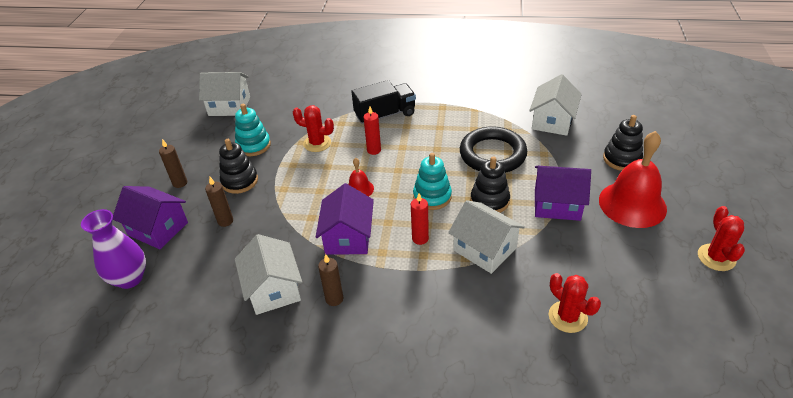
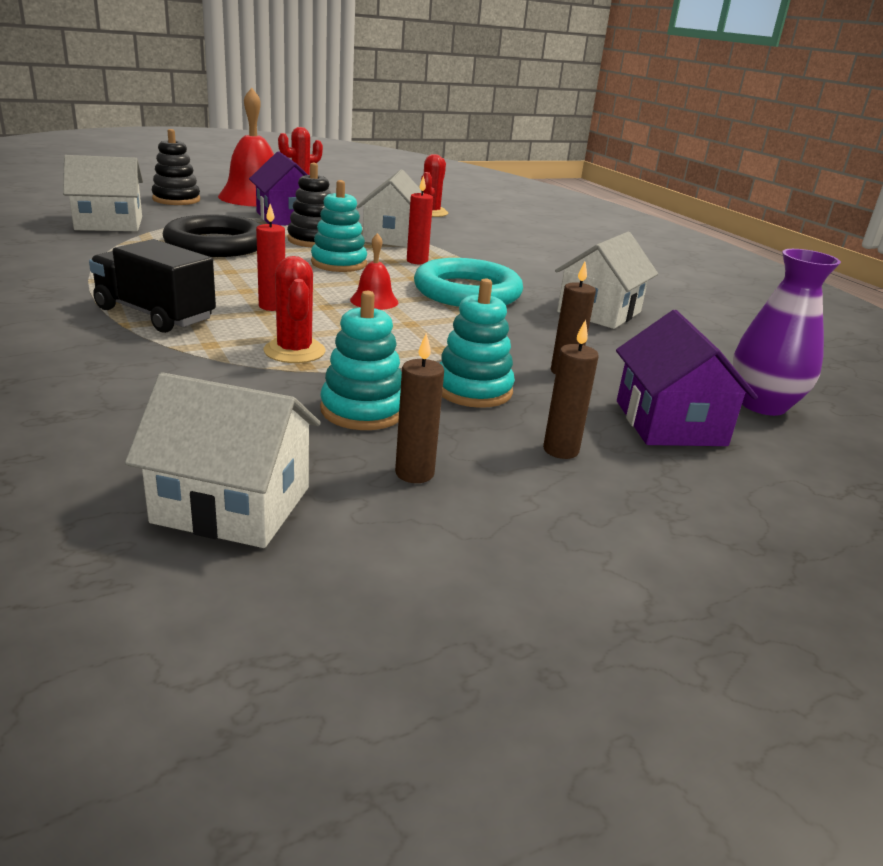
camera: 130 degrees left, 15 degrees down
white house [199,72,250,116] -> white house turned 45 degrees counterclockwise [125,372,320,548]
black stacking toy [219,139,258,194] -> turquoise stacking toy [440,278,515,408]
purple house [316,183,374,254] -> turquoise ring [414,258,523,307]
brown candle [318,254,343,306] -> brown candle moved to [395,333,444,483]

